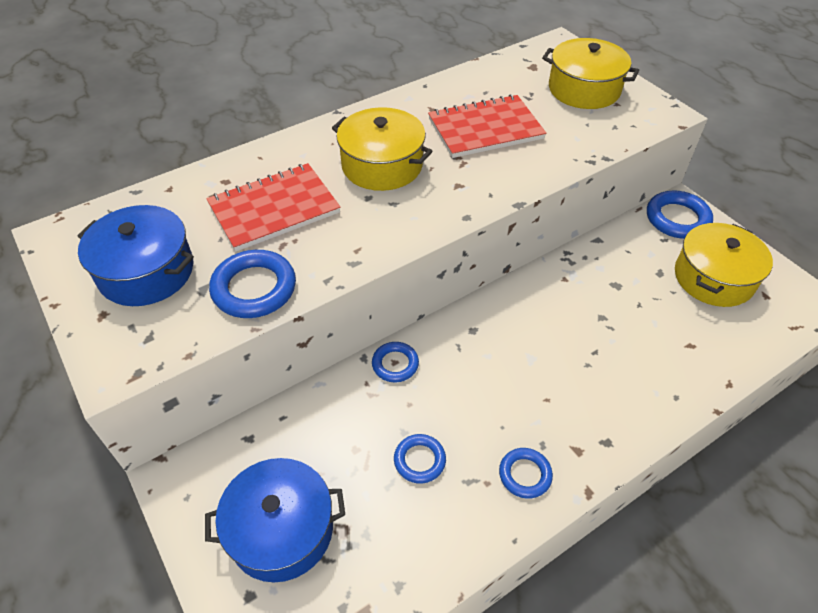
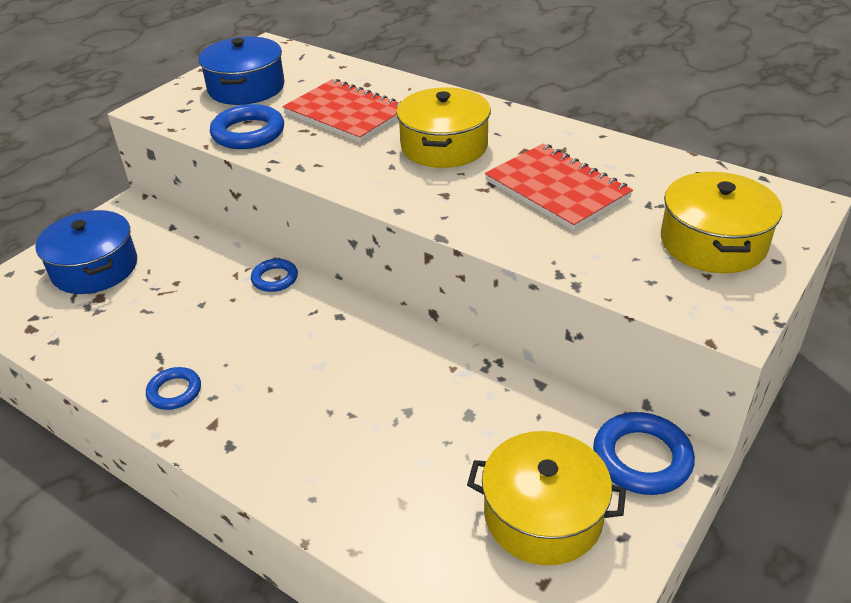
camera: 70 degrees right, 10 degrees down
blue ring [394,434,446,484] -> none

